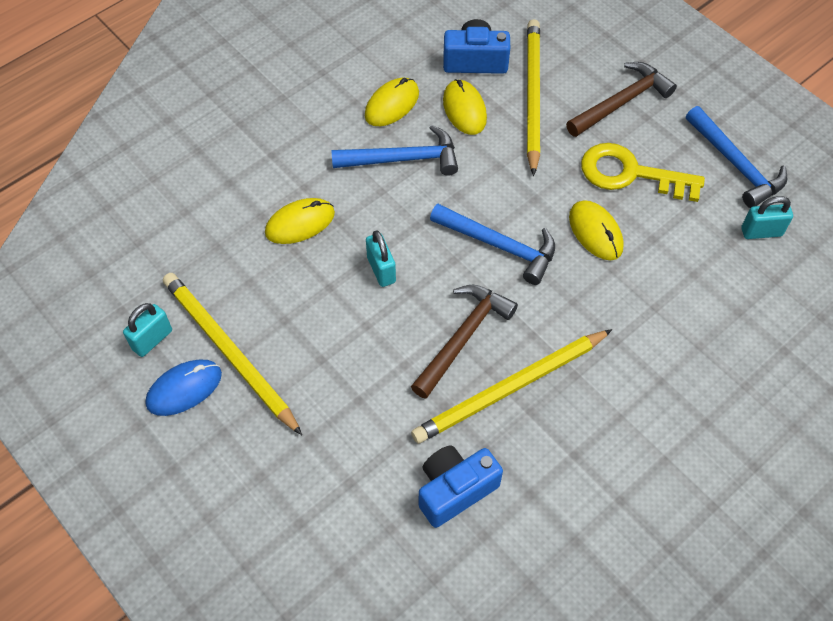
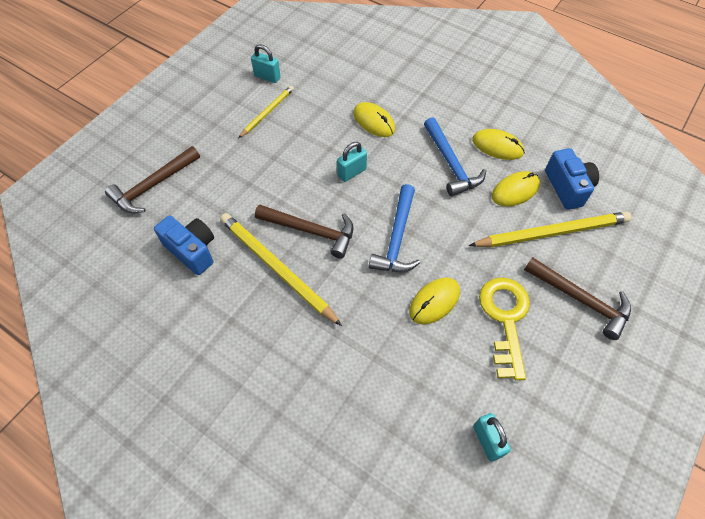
camera: 75 degrees right, 0 degrees up
blue mouse [146,360,222,416] -> none
yellow pencil [163,273,302,435] -> yellow pencil [239,86,294,138], size x0.57
blue hammer [686,106,787,208] -> none
none -> brown hammer [105,146,200,213]

